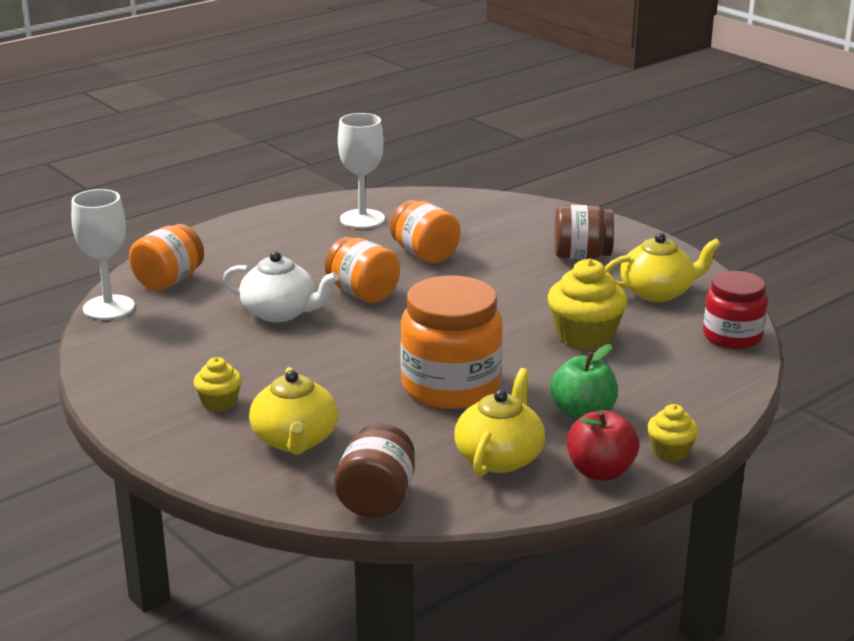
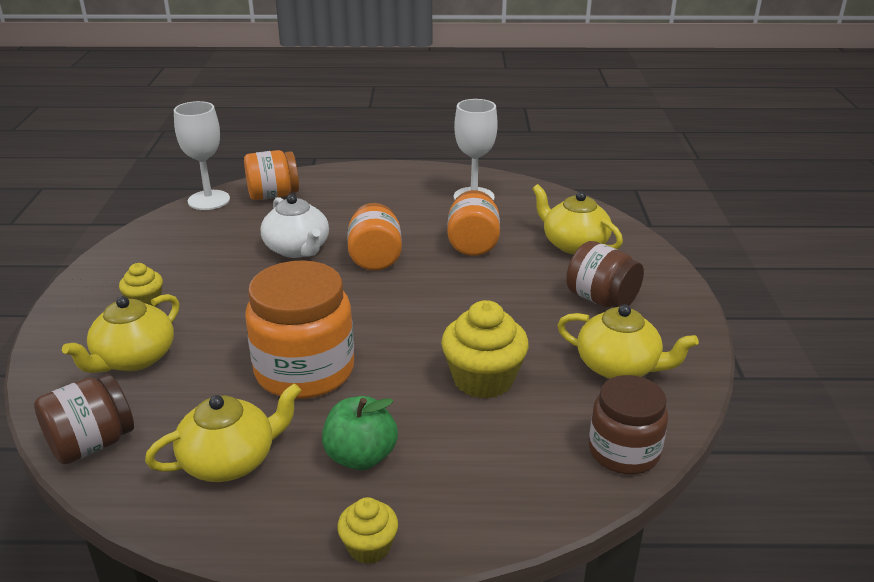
camera: 40 degrees right, 5 degrees up
red apple [567,410,639,481] -> none
red jar [703,271,767,349] -> brown jar [589,375,668,474]
none -> yellow teapot [532,184,623,254]

